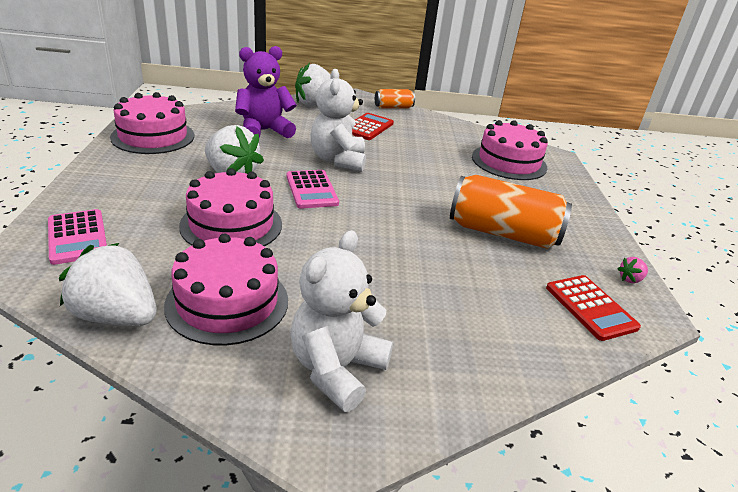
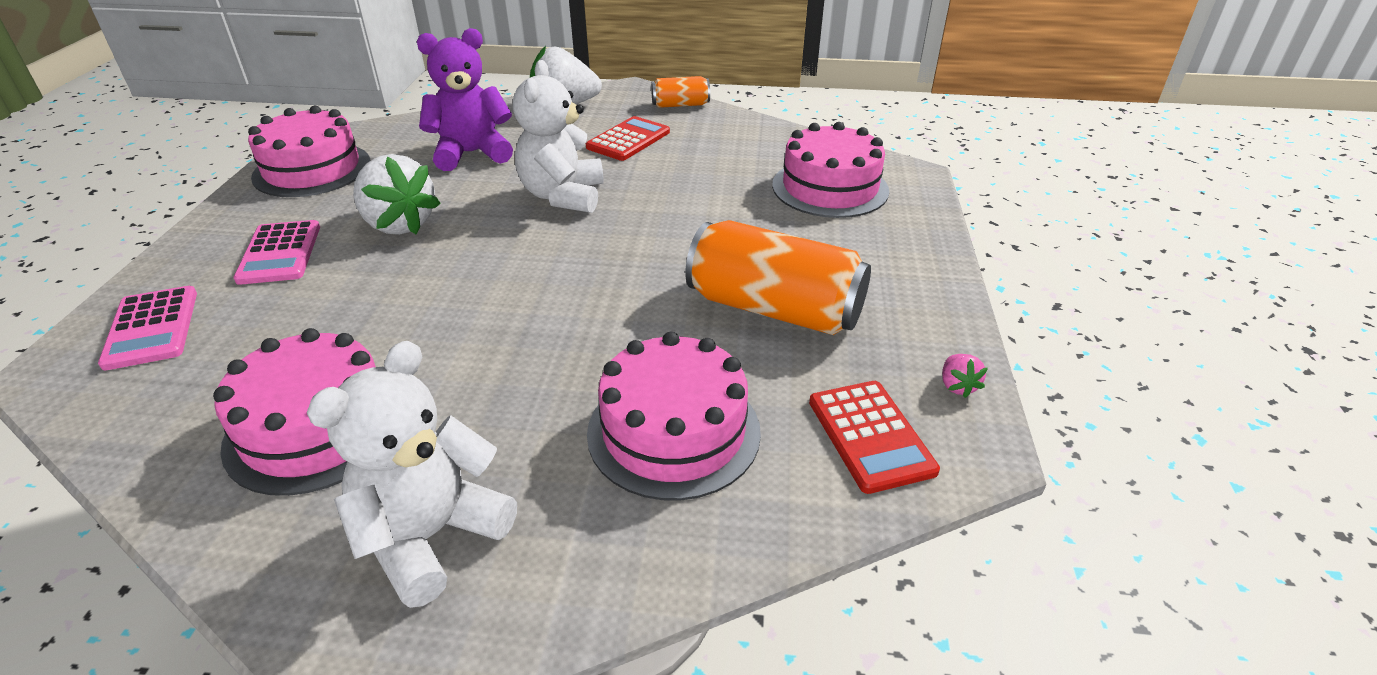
camera: 10 degrees right, 5 degrees up
white strawberry [59,243,157,326] -> none
pink cake [179,168,282,247] -> pink cake moved to [587,332,761,500]
pink calculator [286,170,339,209] -> pink calculator moved to [234,220,320,285]
pink strawberry [617,257,648,283] -> pink strawberry turned 75 degrees counterclockwise [942,354,988,398]

